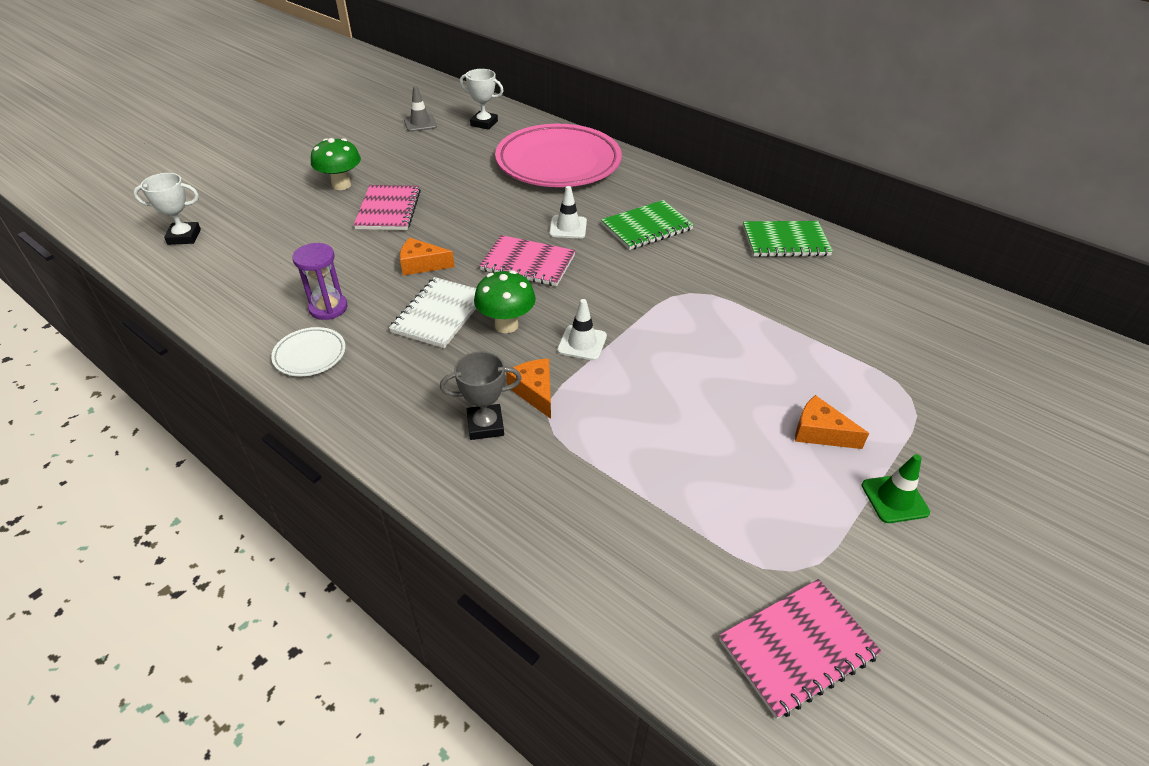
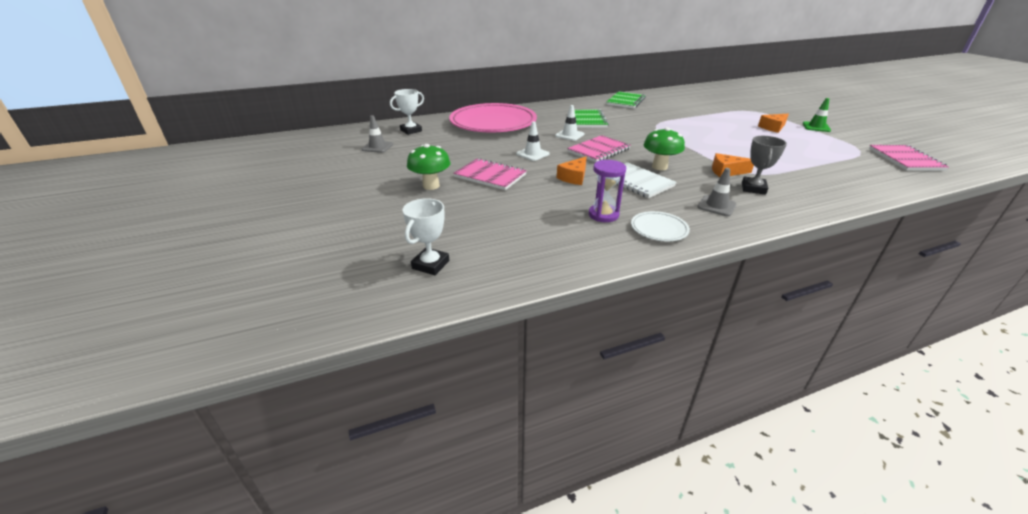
camera: 60 degrees left, 10 degrees down
white traffic cone [557,299,607,361] -> white traffic cone moved to [516,122,549,161]
none -> grey traffic cone [697,168,737,216]

